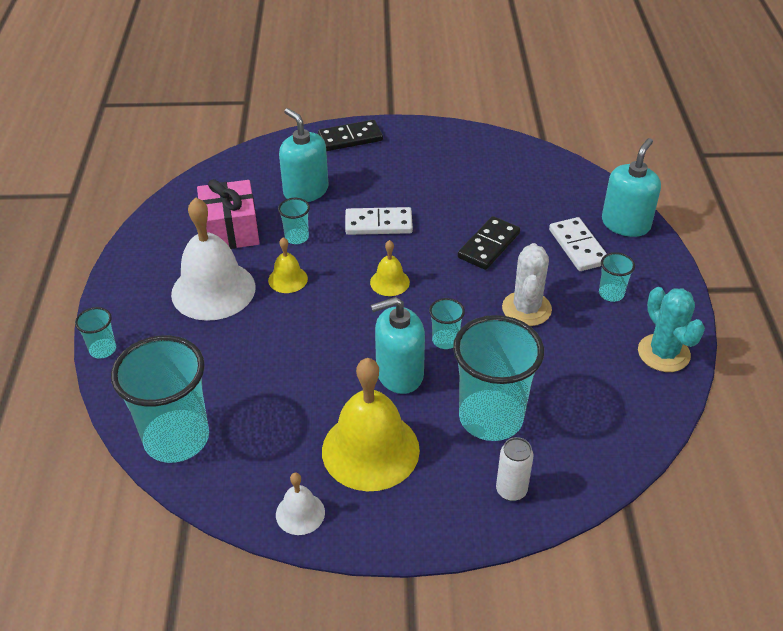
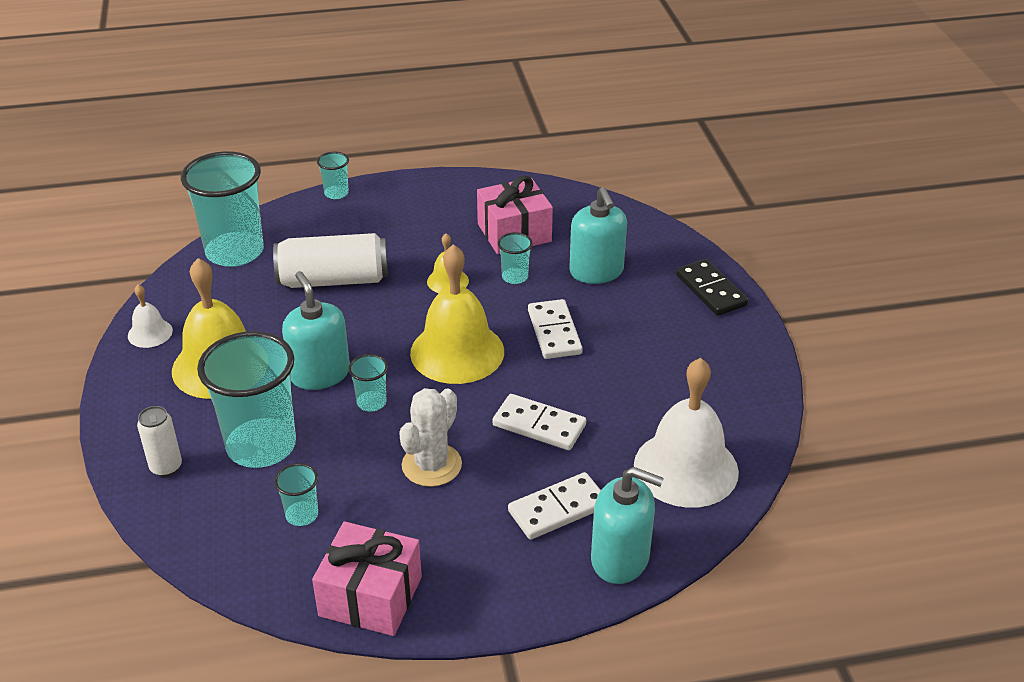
camera: 80 degrees right, 5 degrees down
white bell [171,197,256,321] -> white bell moved to [634,358,739,508]
turquoise soap dispenser [279,108,328,202] -> turquoise soap dispenser turned 120 degrees clockwise [569,187,627,284]
yellow bell [370,240,410,296] -> yellow bell [410,244,504,384], size x2.10
black domino [458,216,520,270] -> white domino [492,394,586,450]
white cactus [502,243,552,326] -> white cactus turned 60 degrees counterclockwise [399,388,462,487]
turquoise cup [599,252,635,302] -> turquoise cup moved to [274,463,318,526]
turquoise cactus [638,287,705,372] -> pink gift [312,521,422,636]
none -> white can [273,233,388,288]

